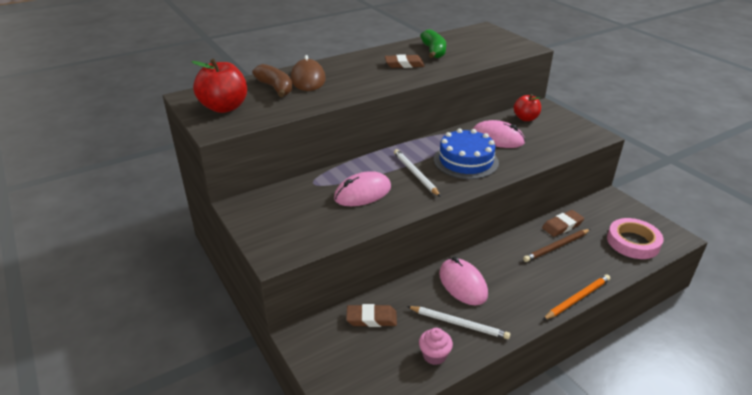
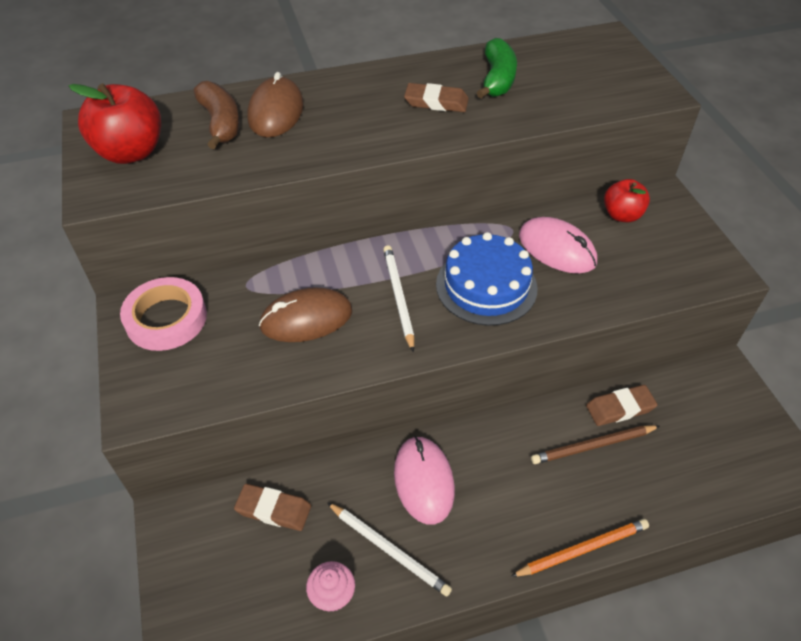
camera: 15 degrees right, 15 degrees up
pink mouse [334,171,391,206] -> brown mouse [259,287,352,342]
pink tape [607,218,663,259] -> pink tape moved to [120,277,207,351]

